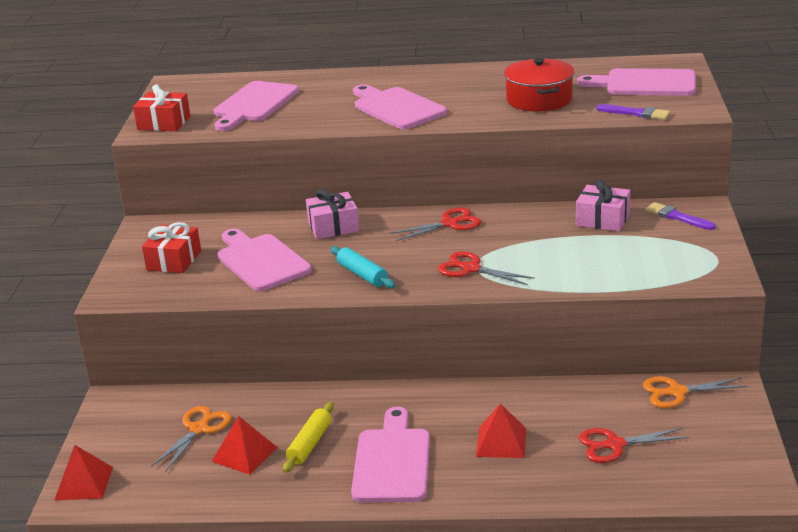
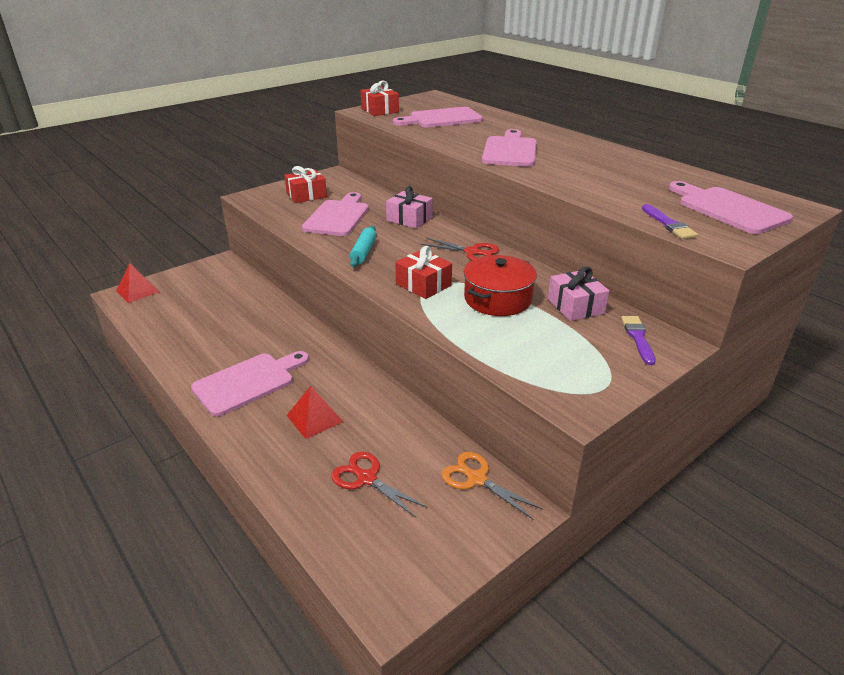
camera: 45 degrees right, 5 degrees up
orange scissors [151,406,231,471] -> none
red pyramid [212,416,277,475] -> none
yellow rolling pin [283,402,334,473] -> none
red scissors [438,251,535,285] -> red gift [395,246,452,299]
red pot [504,58,574,111] -> red pot moved to [464,255,537,316]

